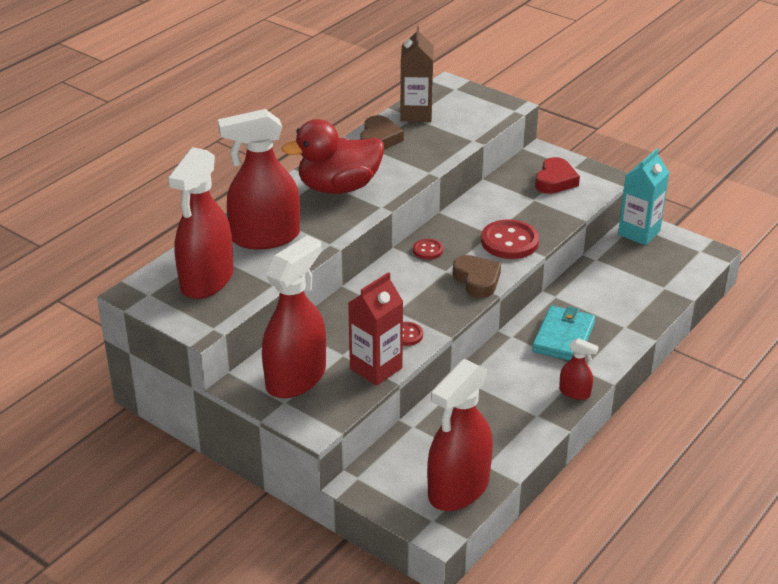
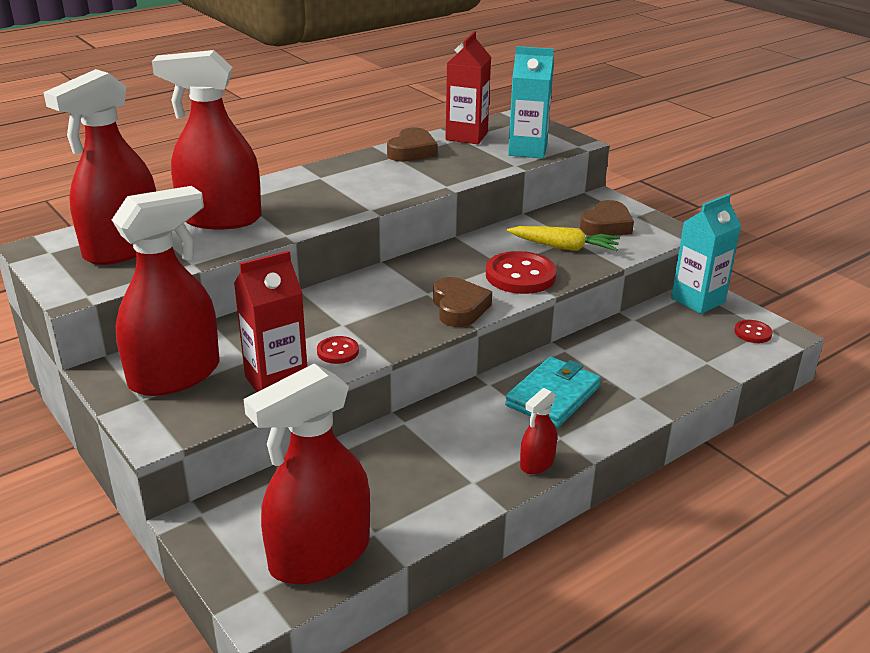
camera: 15 degrees right, 5 degrees down
red duck [282,119,384,194] -> none
brown carton [400,26,433,122] -> red carton [446,31,491,144]
red button [413,239,443,259] -> red button moved to [734,320,773,343]
red heart [535,157,580,194] -> brown heart [580,200,634,236]
red spray bottle [559,338,599,400] -> red spray bottle turned 90 degrees clockwise [520,388,557,474]
none -> yellow carrot [507,226,620,251]
none -> turquoise carton [508,46,554,159]

